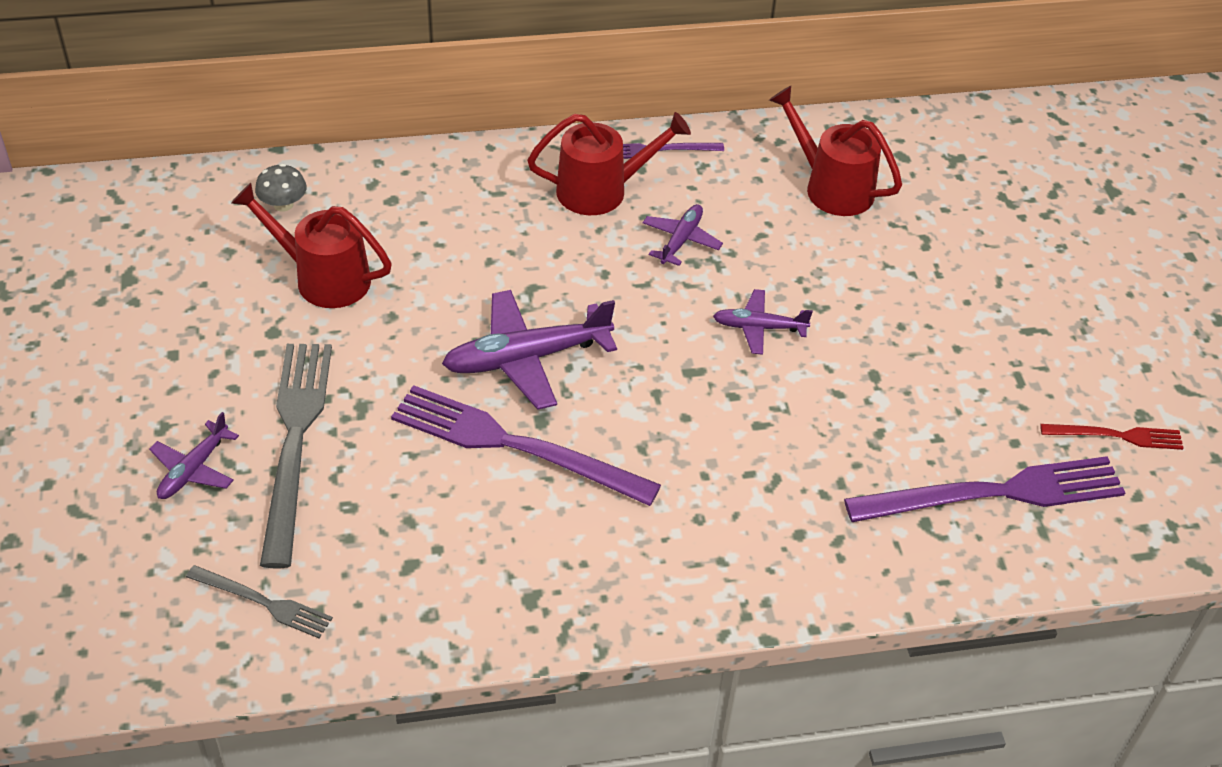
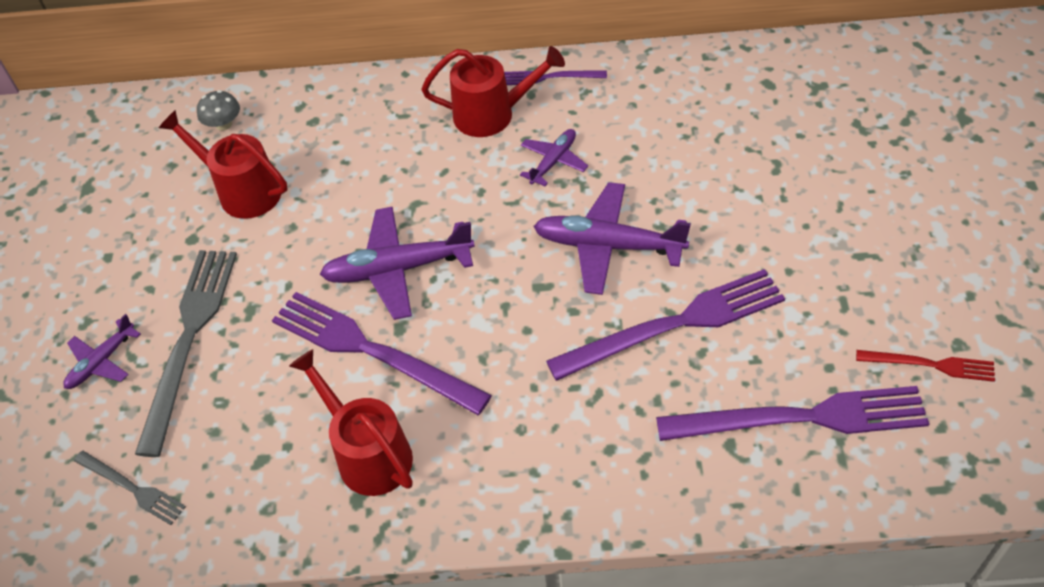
camera: 15 degrees right, 5 degrees up
purple plane [713,289,813,355] -> purple plane [533,182,691,295], size x1.78
red watering can [769,86,902,216] -> red watering can moved to [289,349,413,496]
none -> purple fork [546,269,785,381]

